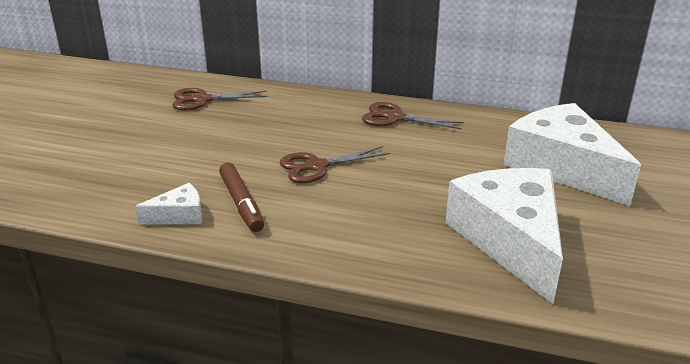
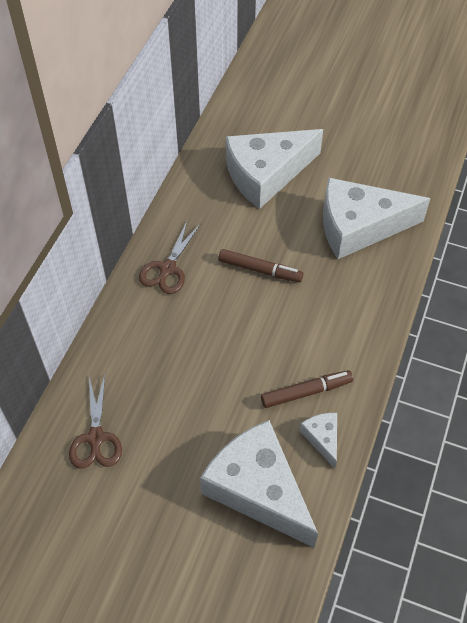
camera: 85 degrees left, 25 degrees up
brown scissors [280,146,390,183] -> none
none -> white cheese [200,420,318,548]
none -> brown marker [218,249,303,282]

